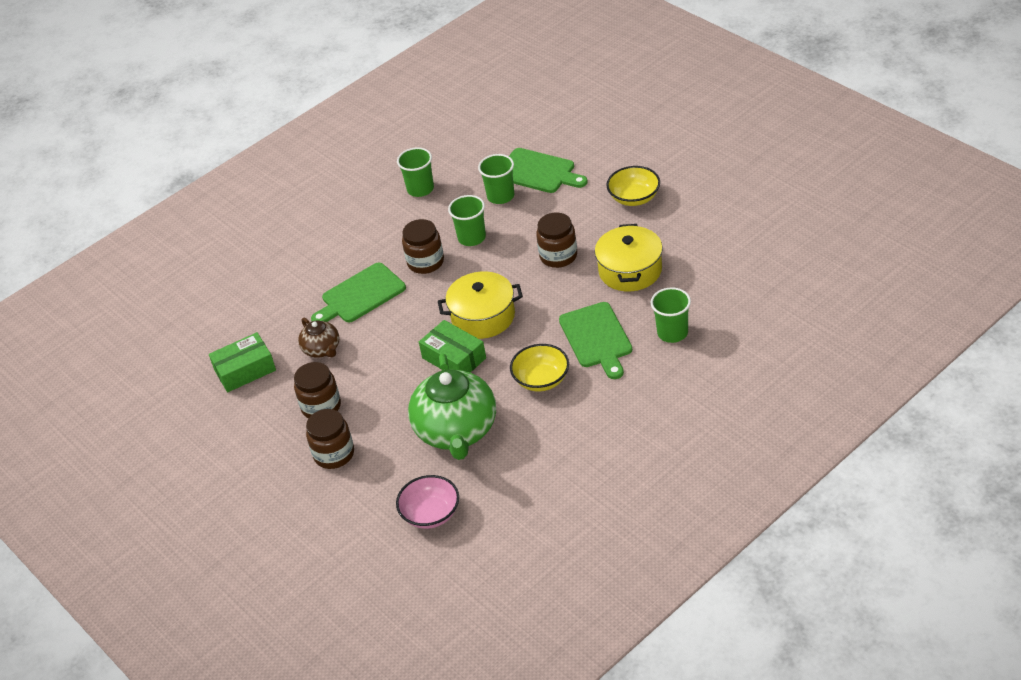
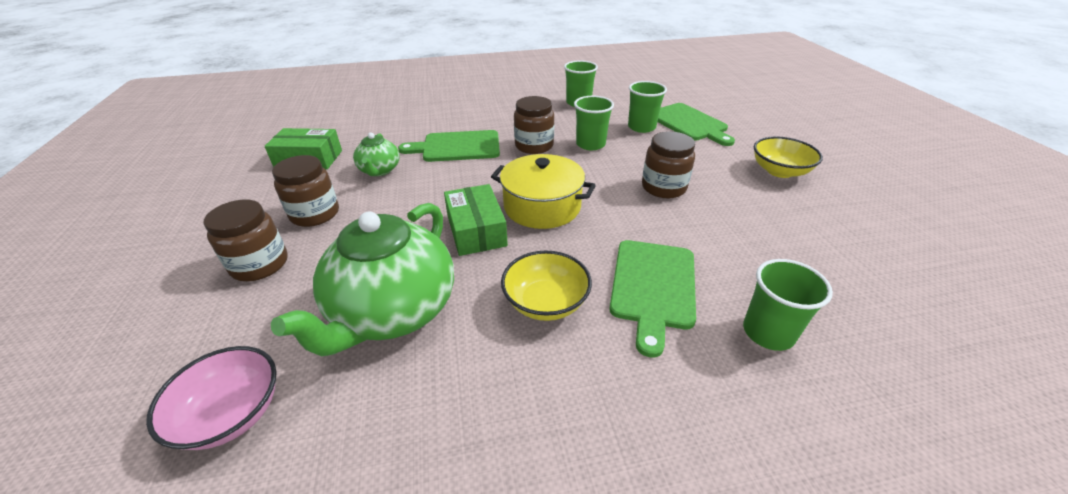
camera: 25 degrees right, 5 degrees down
brown teapot [298,318,339,358] -> green teapot [353,133,400,176]
yellow pot [595,224,663,291] -> none

